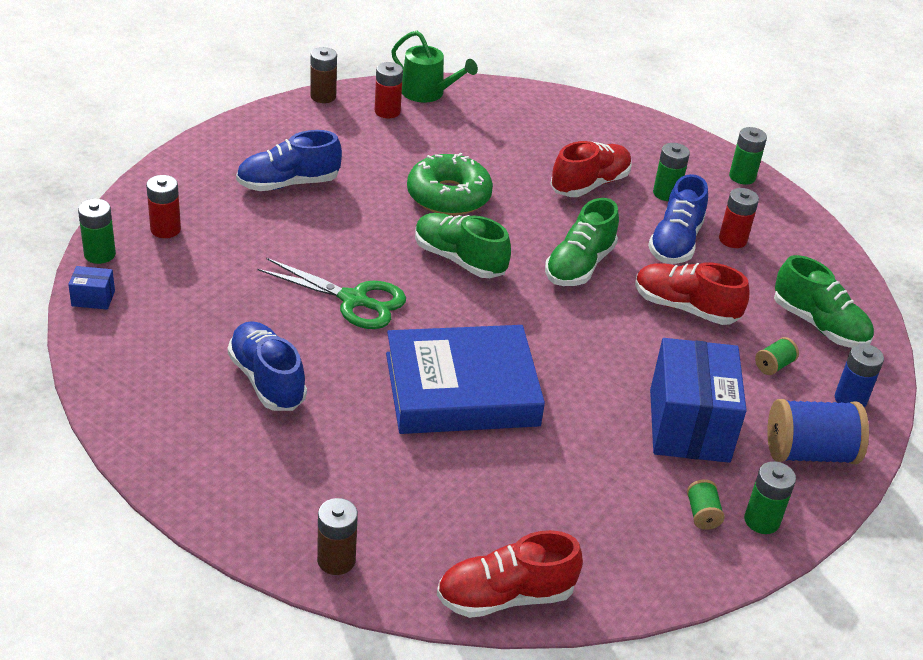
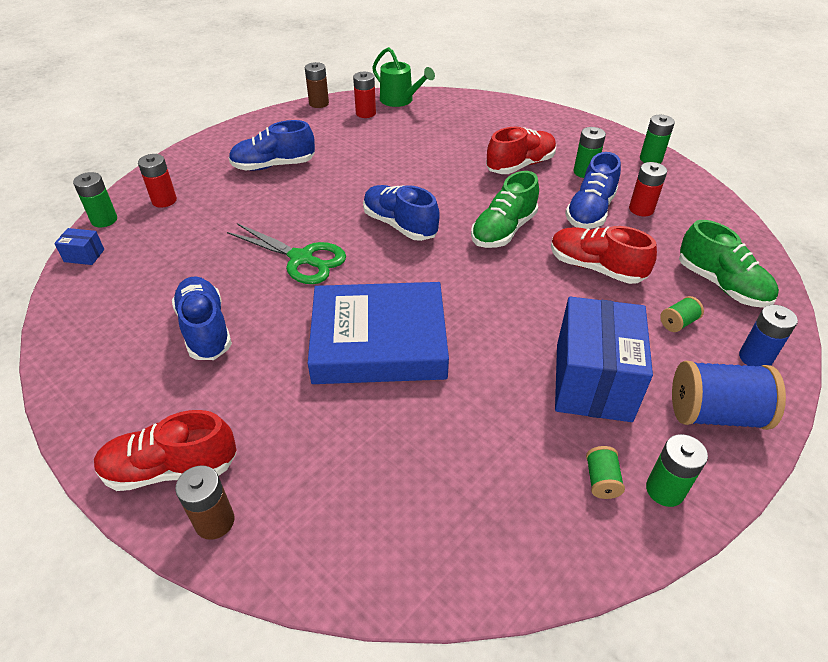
camera: 10 degrees right, 5 degrees up
green donut [407,153,493,216] -> none
green shoe [415,213,511,278] -> blue shoe [363,185,440,241]
red shoe [437,530,583,618] -> red shoe moved to [94,410,237,491]

